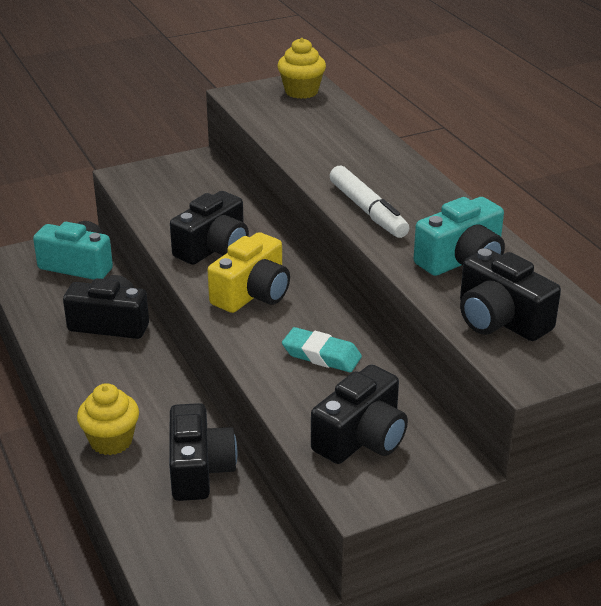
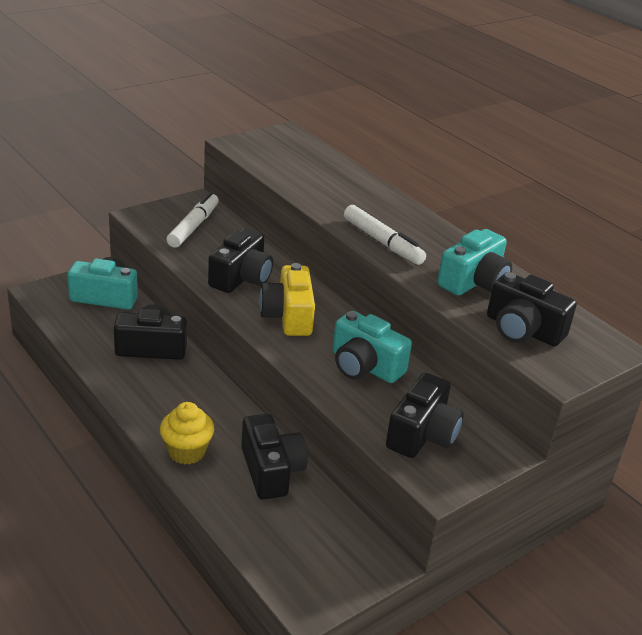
camera: 15 degrees left, 0 degrees up
yellow camera [208,232,290,313] -> yellow camera turned 150 degrees clockwise [259,263,315,336]
yellow cupcake [277,38,326,99] -> none
turquoise eraser [282,327,362,372] -> turquoise camera [332,311,412,383]
none -> white marker [167,192,219,248]

